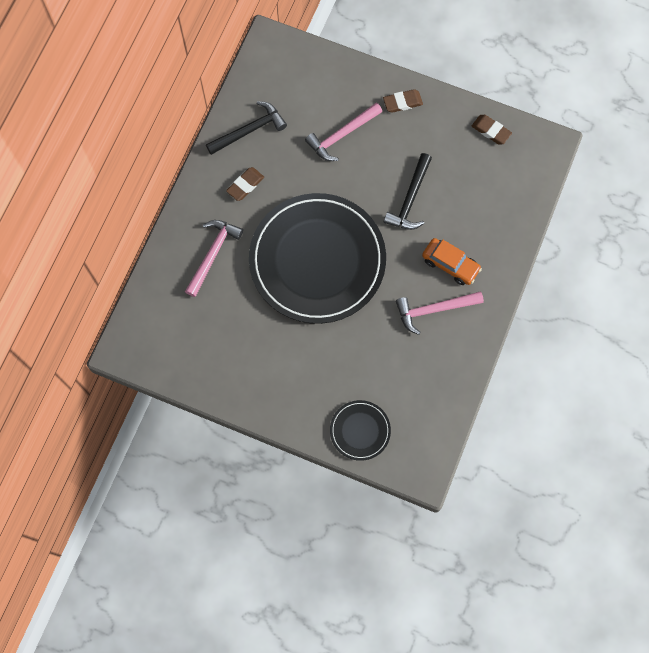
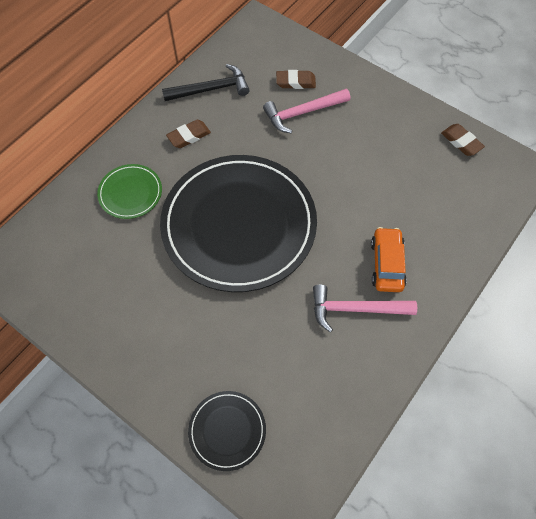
camera: 15 degrees right, 10 degrees down
pink hammer [185,220,243,297] -> green plate [97,164,162,219]
brown eraser [383,89,423,113] -> brown eraser moved to [276,70,316,89]
black hammer [384,153,432,230] -> none
orange car [422,238,482,285] -> orange car turned 135 degrees counterclockwise [371,227,407,292]

